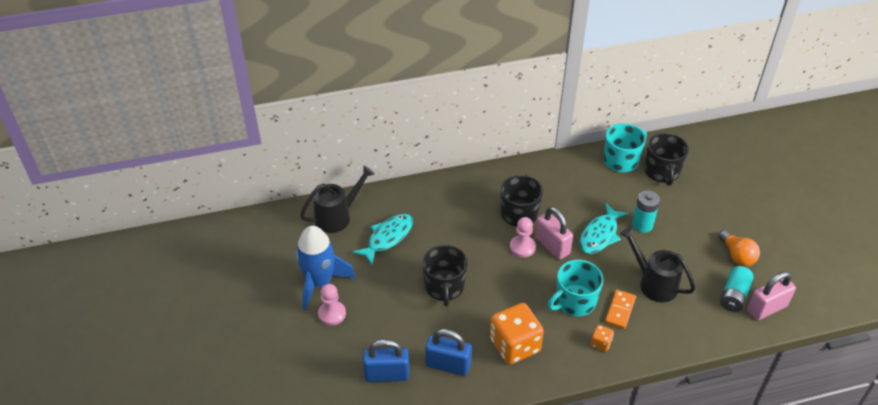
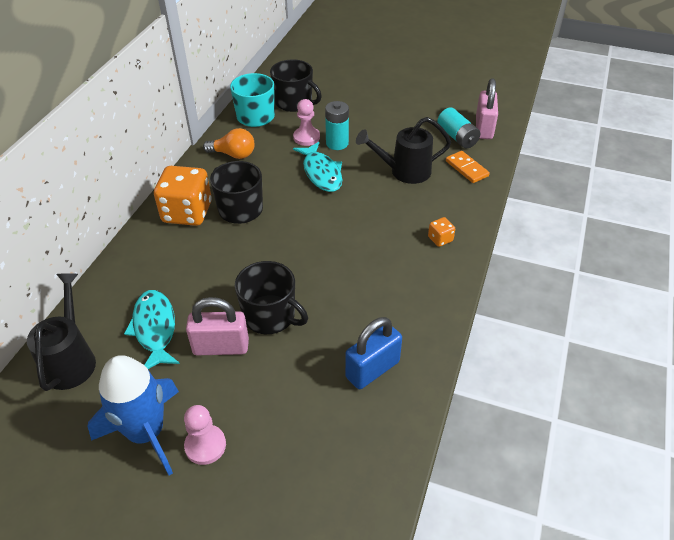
camera: 55 degrees left, 0 degrees up
blue padlock [363,339,409,382] -> none
orange dice [490,303,544,364] -> orange dice moved to [154,166,212,226]
pink pawn [510,217,536,257] -> pink pawn moved to [293,99,320,146]
pink padlock [535,207,573,260] -> pink padlock moved to [186,297,249,355]
turquoise mug [548,260,604,316] -> none
orange domino [605,290,636,329] -> orange domino moved to [446,151,490,183]
orange light bulb [718,230,760,266] -> orange light bulb moved to [203,128,255,159]

